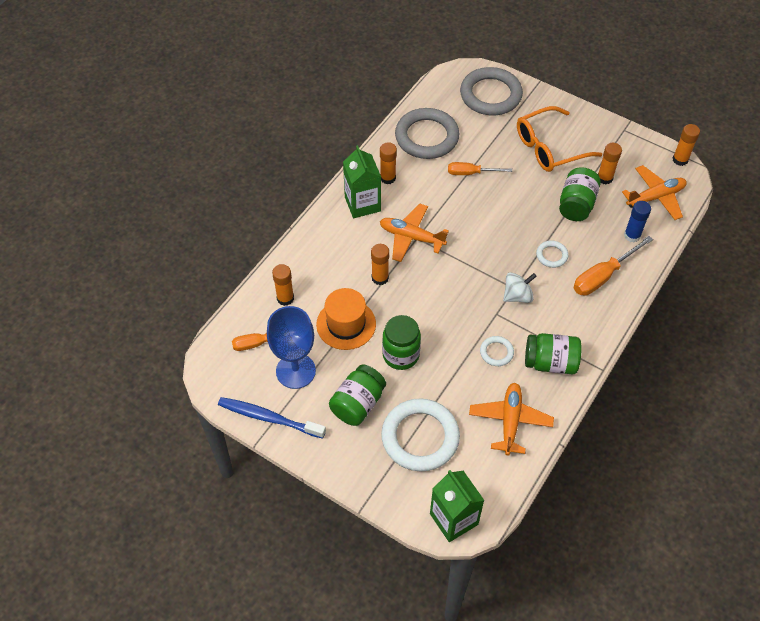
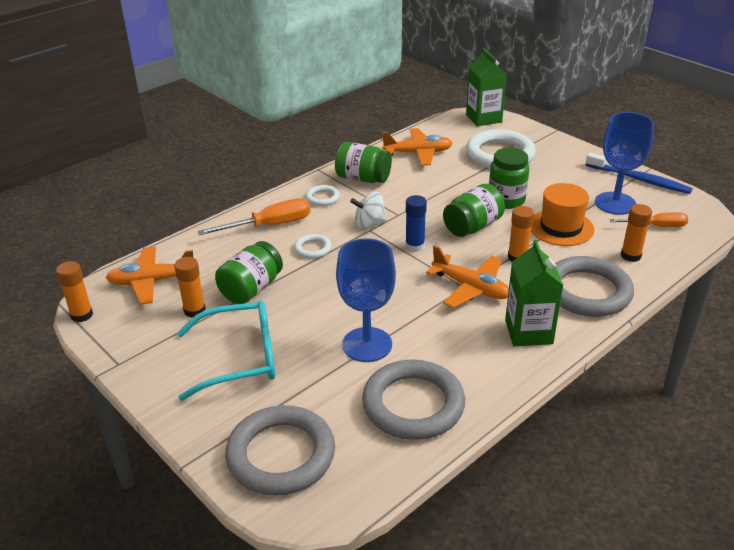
camera: 165 degrees left, 20 degrees down
green jar [329,364,386,426] -> green jar moved to [443,184,505,237]
orange glue stick [380,142,397,184] -> none
orange screwdriver [448,162,512,175] -> blue goblet [336,238,396,362]
orange plane [469,383,554,455] -> orange plane turned 120 degrees counterclockwise [382,128,452,166]
white ring [480,336,514,366] -> white ring moved to [306,185,340,206]
orange glasses [517,106,602,172] -> turquoise glasses [177,301,275,401]
blue glue stick [624,201,651,243] -> blue glue stick moved to [405,195,427,252]
none -> grey ring [555,256,634,317]

